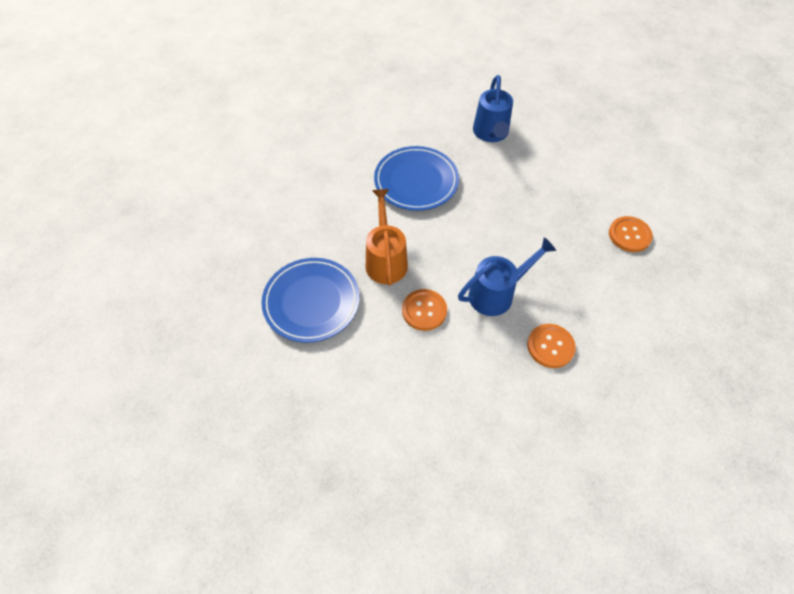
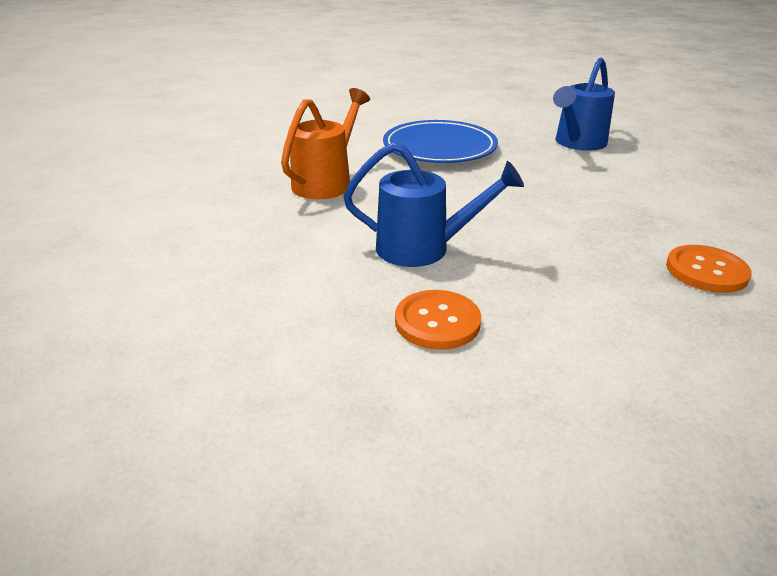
camera: 35 degrees right, 25 degrees down
blue plate [261,258,360,343] -> none
orange button [402,289,447,331] -> none

